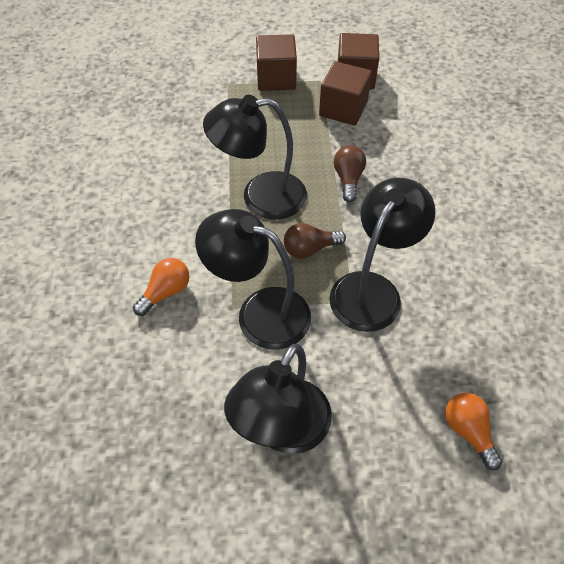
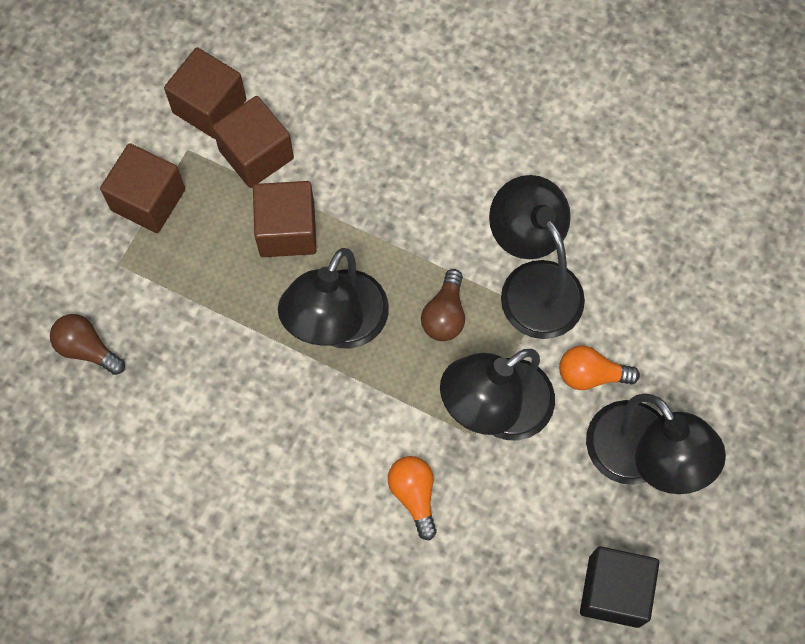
camera: 60 degrees left, 15 degrees up
brown light bulb [334,145,366,203] -> brown light bulb moved to [50,314,125,375]
orange light bulb [445,393,502,470] -> orange light bulb moved to [559,345,640,390]
none -> brown cube [253,181,317,257]
none -> black cube [580,546,659,628]

